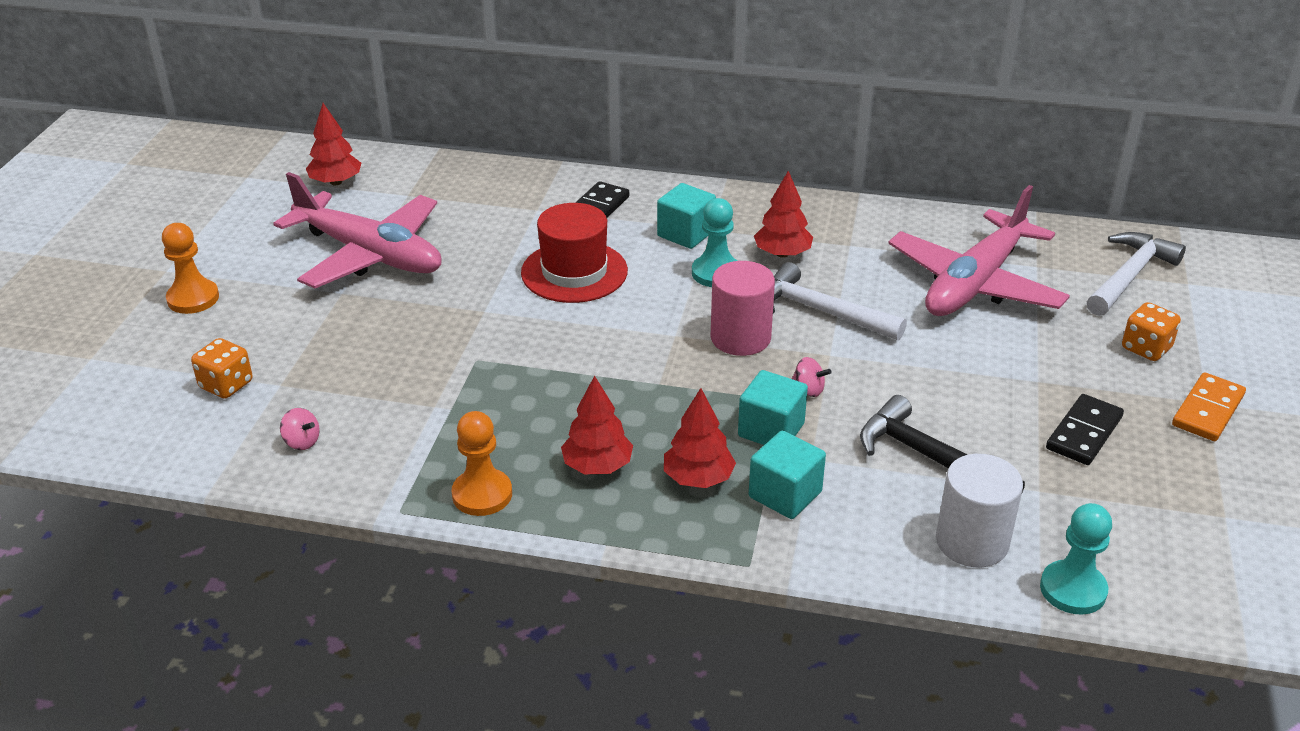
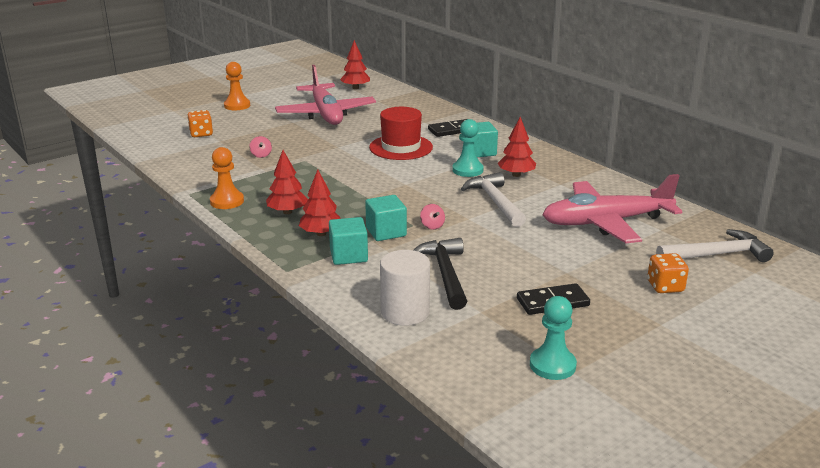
camera: 40 degrees right, 10 degrees down
pink spinning top [280,408,320,450] -> pink spinning top moved to [249,136,272,158]
pink cylinder [711,261,775,356] -> none
turquoise pawn [1040,503,1112,615] -> turquoise pawn moved to [530,296,577,380]
orange domino [1172,372,1246,441] -> none

